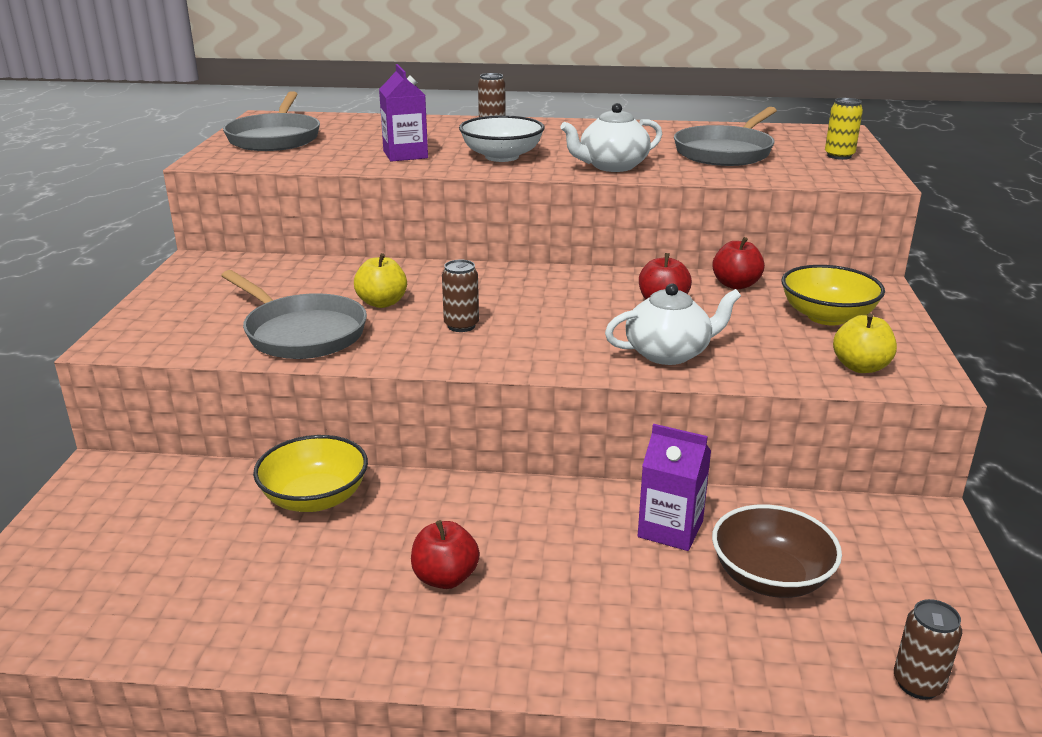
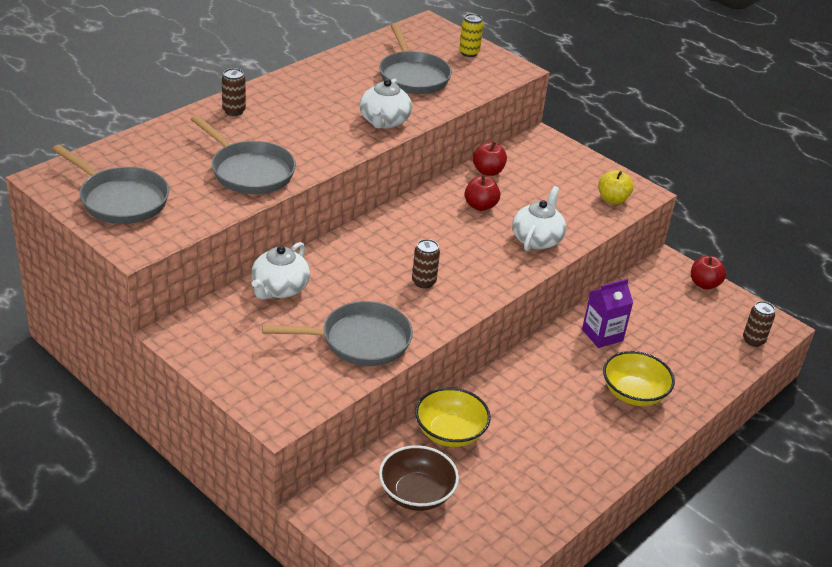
camera: 55 degrees left, 10 degrees up
yellow apple [354,253,407,308] -> none
purple carton [379,64,428,162] -> grey pan [191,115,296,194]
red apple [411,520,480,589] -> red apple moved to [691,256,726,290]
white bowl [459,115,544,162] -> none
brown bowl [712,505,842,598] -> brown bowl moved to [379,445,459,511]
yellow bowl [782,265,885,325] -> yellow bowl moved to [603,351,675,406]
none -> white teapot [251,242,310,300]

